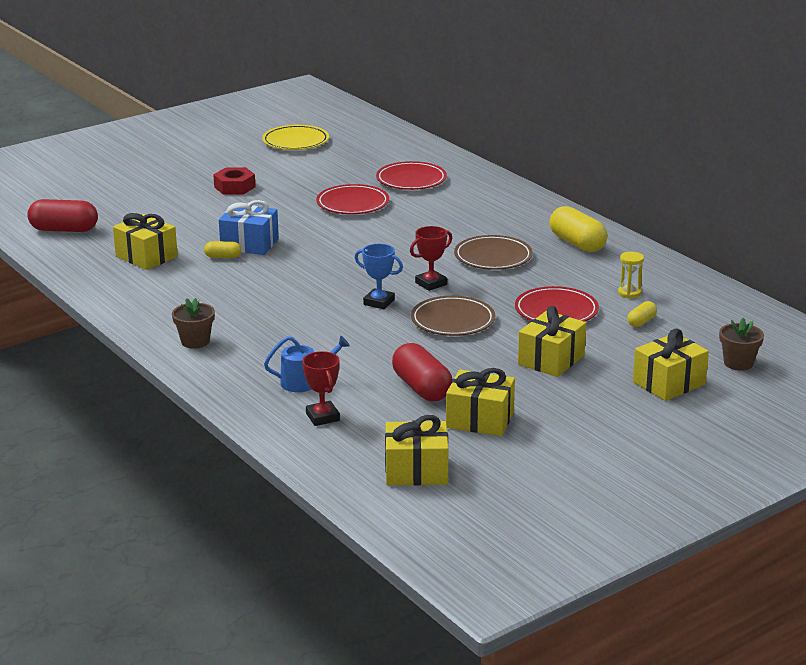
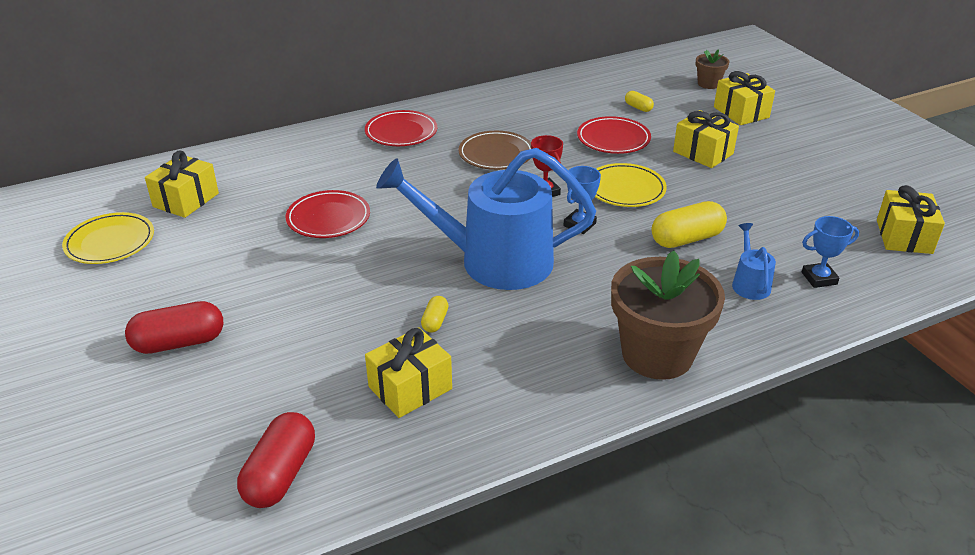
camera: 80 degrees left, 10 degrees up
brown flower pot [172,298,215,349] -> brown flower pot [611,250,725,380], size x2.14
red nut [213,167,256,195] -> none
blue gift [219,200,279,255] -> none
red trophy [302,351,340,426] -> blue trophy [802,216,859,288]
red plate [376,161,447,190] -> red plate moved to [365,110,437,146]
red capsule [392,343,452,401] -> red capsule moved to [125,301,223,354]
brown plate [411,296,495,336] -> yellow plate [595,163,667,207]
yellow gift [446,368,515,436] -> yellow gift moved to [145,150,219,218]
yellow capsule [549,206,607,252] -> yellow capsule moved to [652,201,727,248]
yellow hourglass [618,252,644,298] -> none
none -> blue watering can [376,148,596,290]

